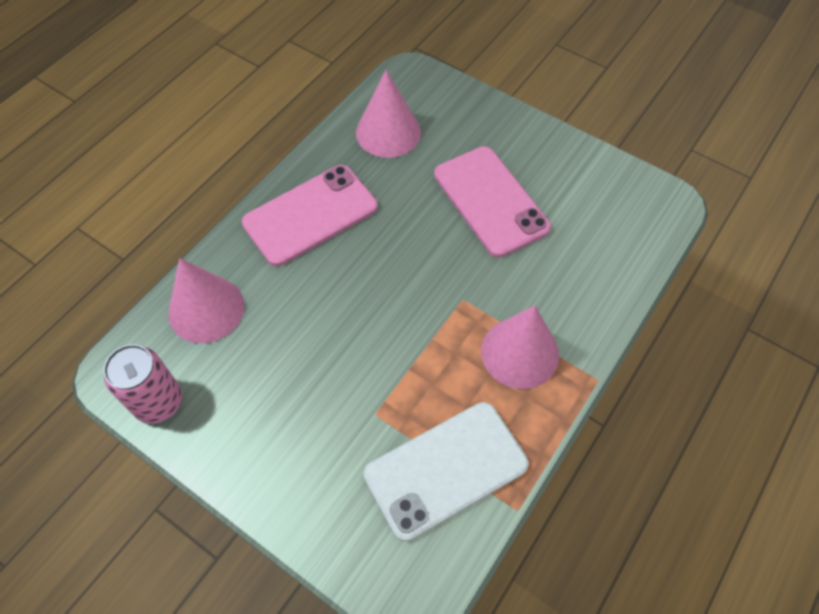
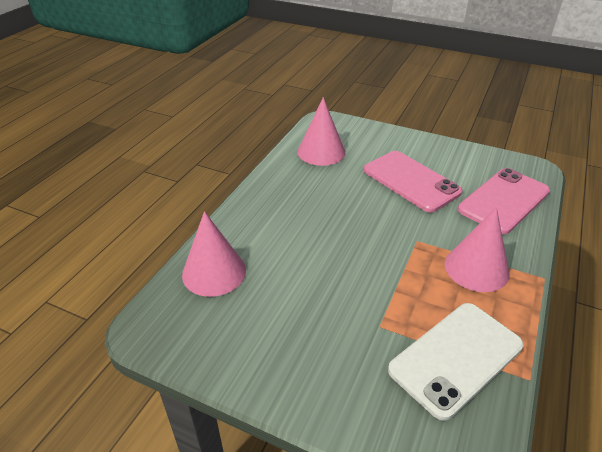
camera: 10 degrees left, 20 degrees down
pink can [103,344,182,424] -> none
pink phone [242,165,378,266] -> pink phone moved to [458,168,550,234]

